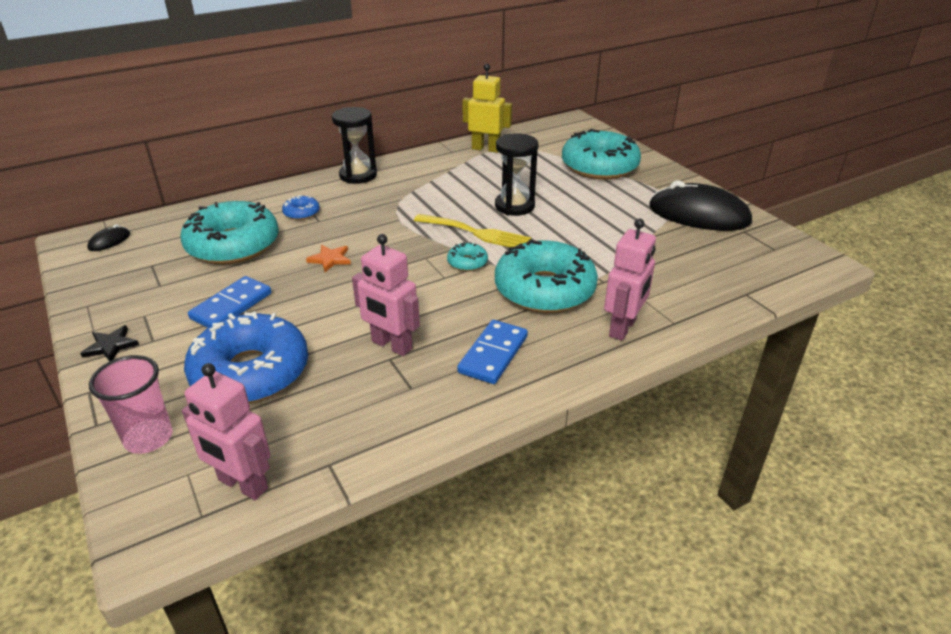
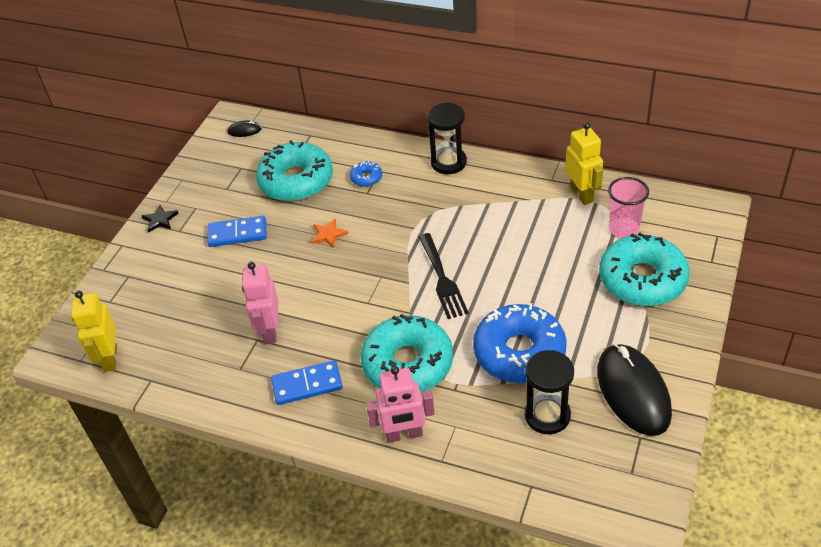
camera: 55 degrees right, 10 degrees up
pink cup [89,355,172,454] -> pink cup moved to [608,177,649,238]
pink robot [182,363,270,500] -> yellow robot [71,291,117,372]
blue donut [184,311,308,403] -> blue donut moved to [473,303,567,383]
yellow fork [414,214,531,247] -> black fork [419,233,469,319]
turquoise donut [447,242,488,271] -> none
black hourglass [495,133,538,216] -> black hourglass moved to [525,350,574,434]

